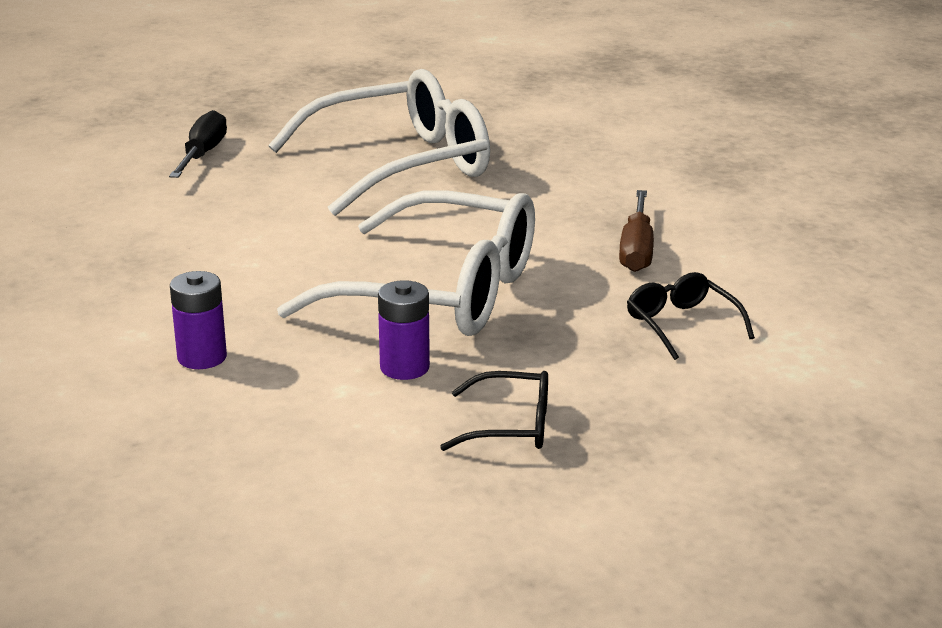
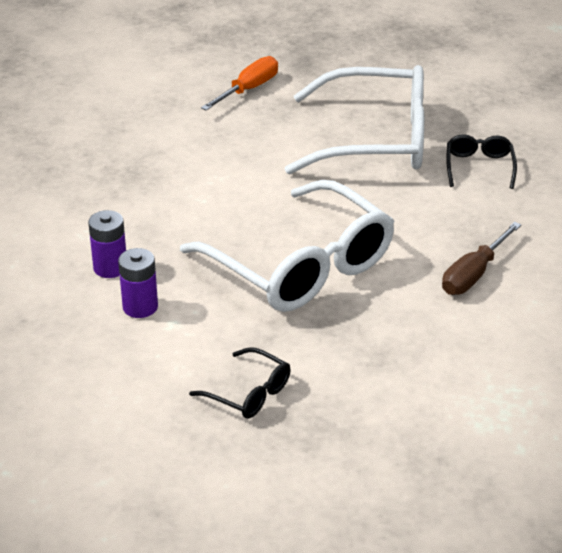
camera: 30 degrees right, 10 degrees up
black screwdriver [169,110,227,178] -> orange screwdriver [201,56,278,111]
purple battery [378,280,430,380] -> purple battery moved to [118,248,158,318]
black glasses [627,272,755,360] -> black glasses moved to [446,134,517,189]

